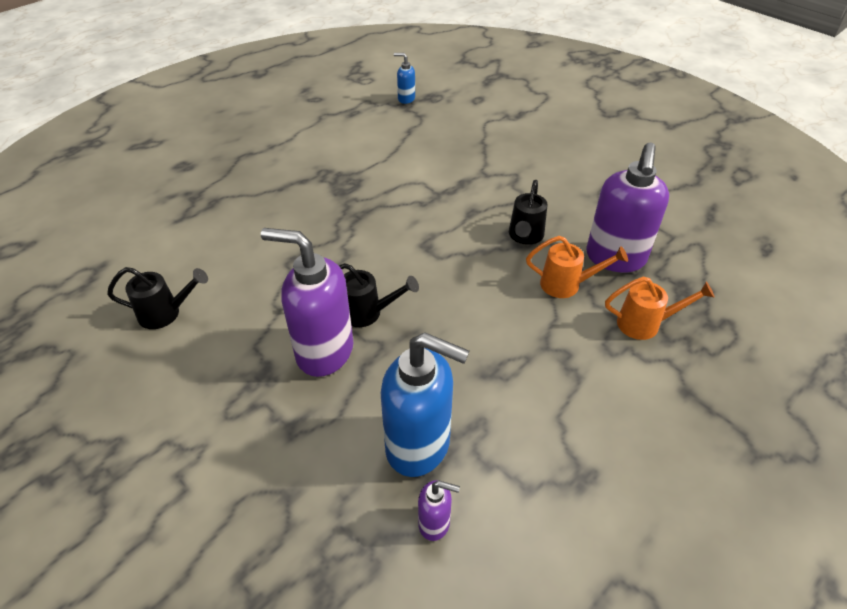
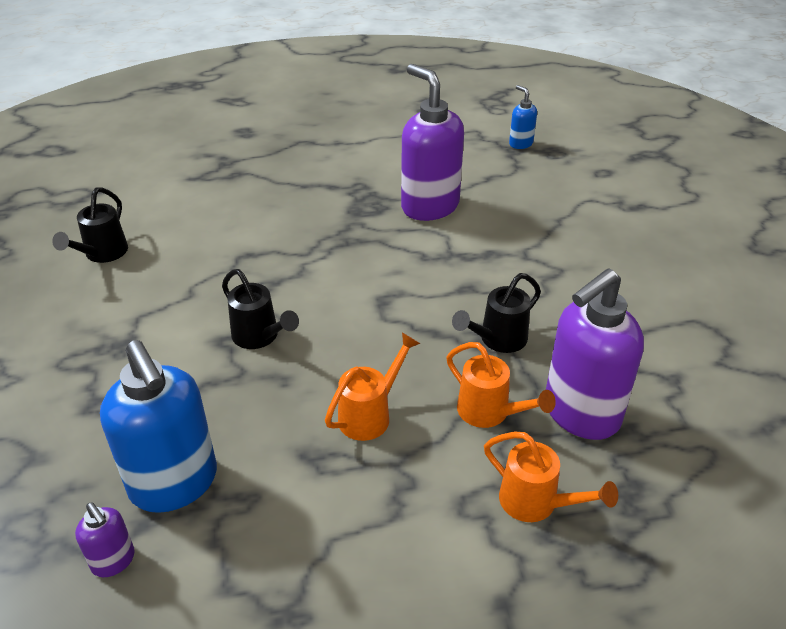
camera: 35 degrees right, 5 degrees down
black watering can [107,267,208,329] -> black watering can turned 75 degrees clockwise [52,187,128,263]
purple soap dispenser [261,228,353,377] -> purple soap dispenser moved to [401,64,464,221]
none -> orange watering can [325,333,420,441]

